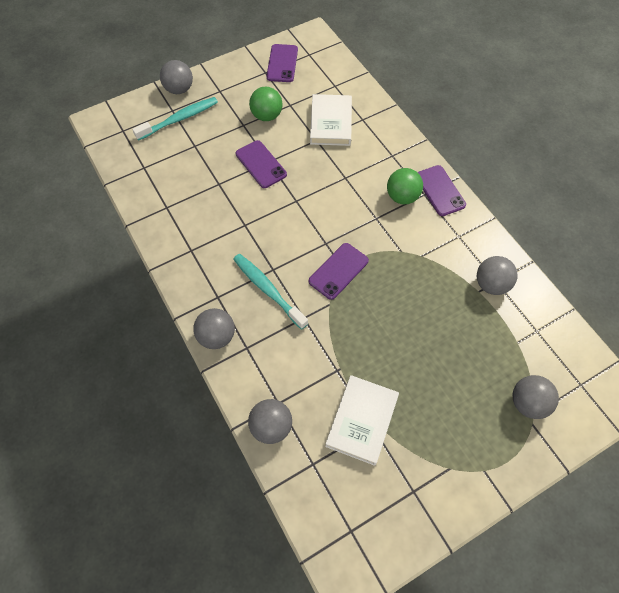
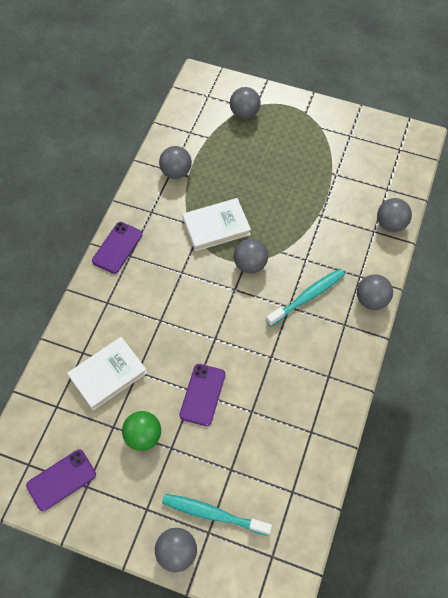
camera: 130 degrees left, 0 degrees up
turquoise toothbrush [233,254,308,330] -> turquoise toothbrush turned 135 degrees counterclockwise [266,269,345,327]
purple phone [309,243,369,300] -> grey ball [233,239,268,273]
white book [325,375,399,466] -> white book moved to [183,198,251,251]
green ball [387,168,423,204] -> none

